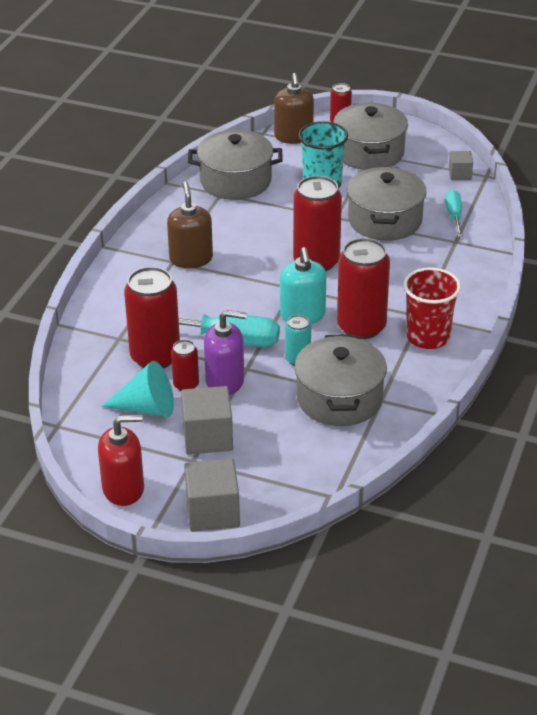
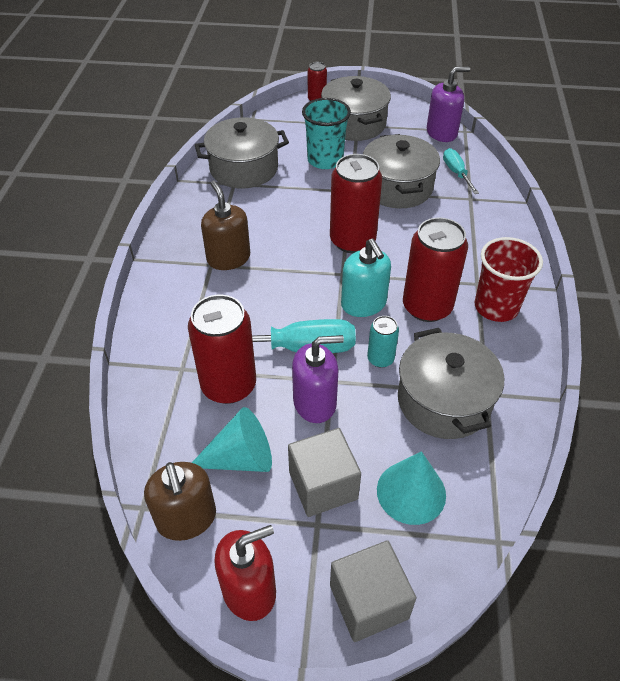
camera: 15 degrees left, 10 degrees up
red can [171,340,199,391] -> none
brown soap dispenser [274,73,314,144] -> brown soap dispenser moved to [144,462,216,541]
grey cube [449,151,473,180] -> purple soap dispenser [427,67,470,142]
none -> turquoise cone [377,451,446,525]

